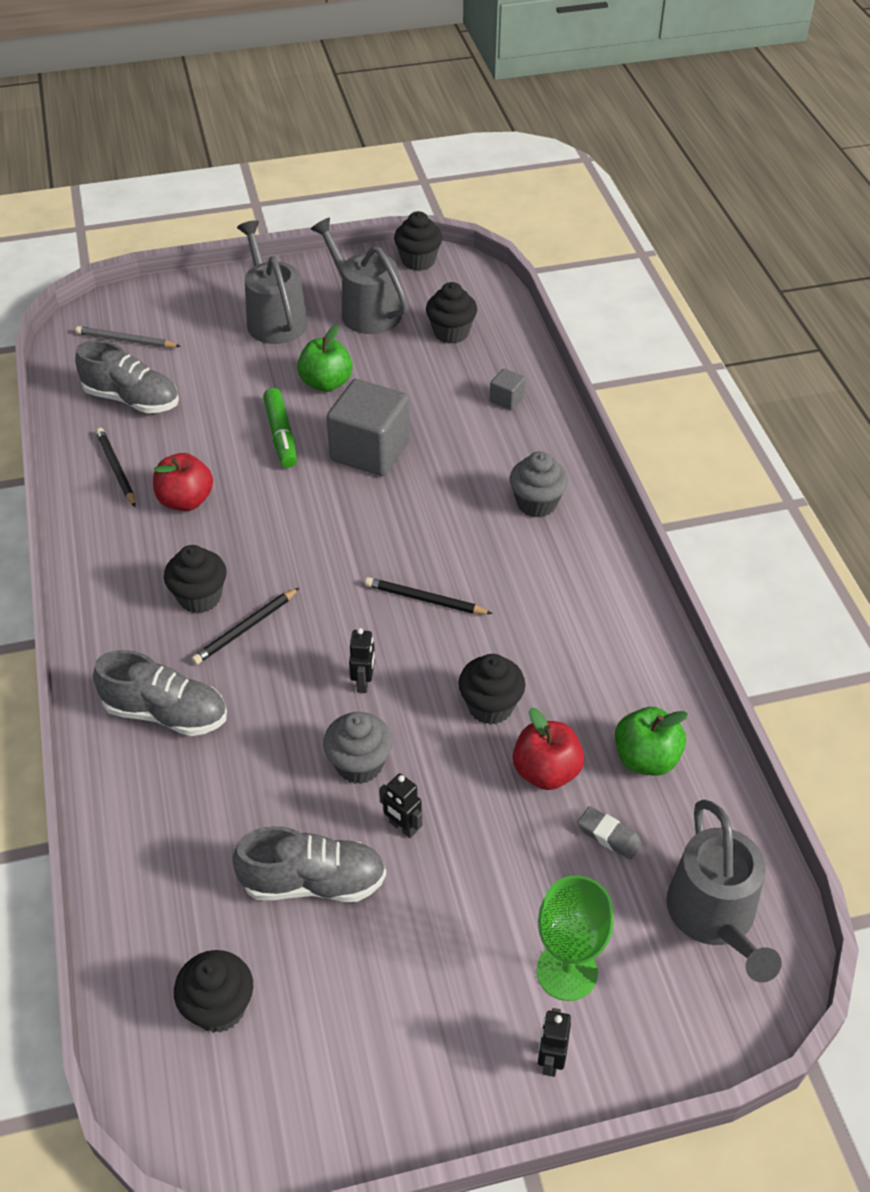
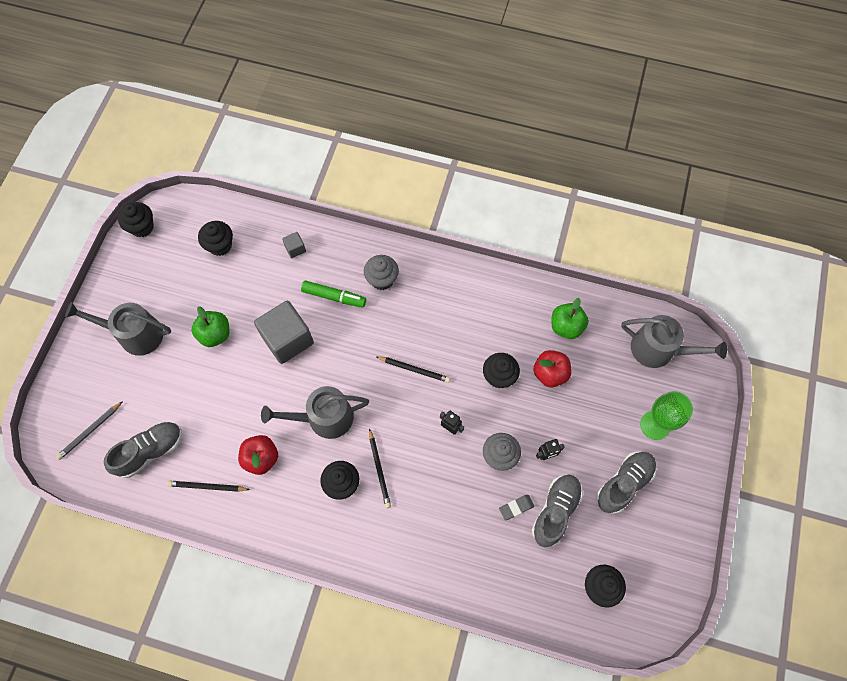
camera: 60 degrees left, 20 degrees up
grey shoe [93,650,227,736] -> grey shoe moved to [596,451,657,514]
green marker [263,388,297,468] -> green marker moved to [301,280,366,307]
grey watering can [311,217,408,334] -> grey watering can moved to [261,386,369,439]
black pencil [365,577,493,614] -> black pencil turned 120 degrees counterclockwise [376,356,450,383]
black robot [538,1008,571,1077] -> none
grey eraser [577,806,642,860] -> grey eraser moved to [499,495,534,520]

